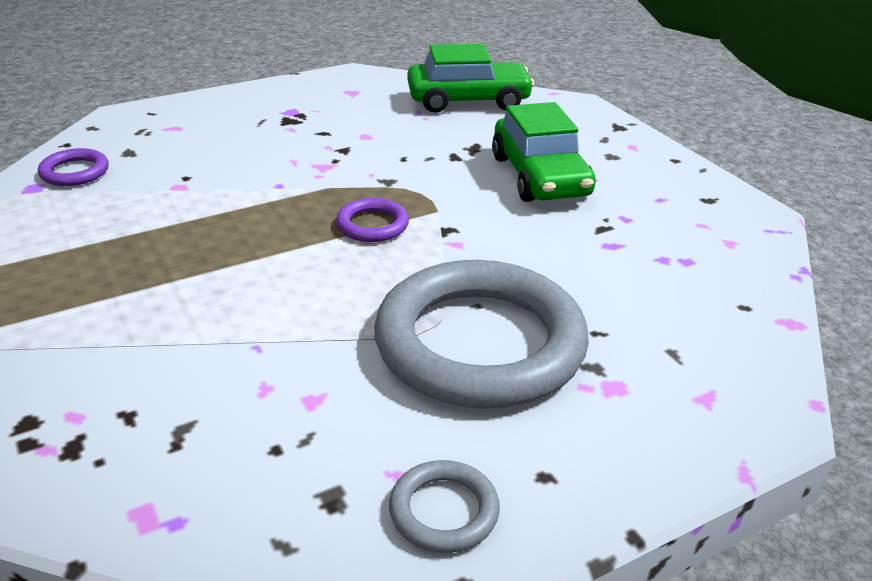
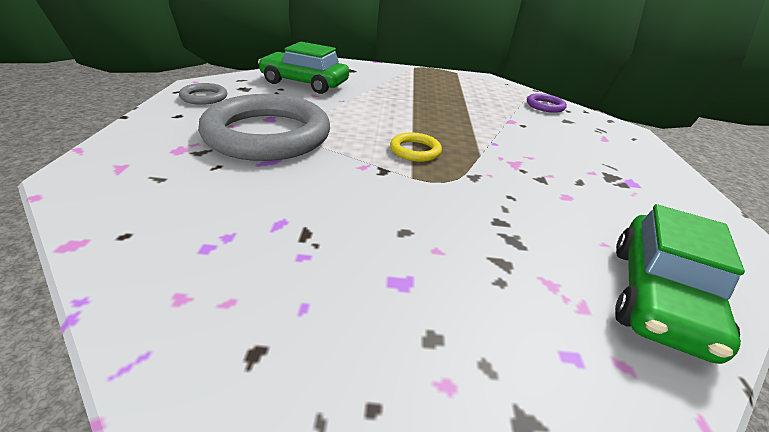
camera: 120 degrees right, 0 degrees up
purple ring [336,198,409,242] -> yellow ring [390,132,442,162]
green car [492,102,596,202] -> green car moved to [258,42,349,94]

